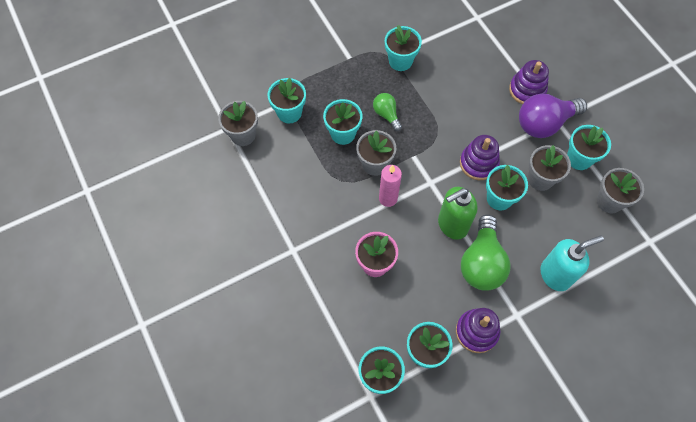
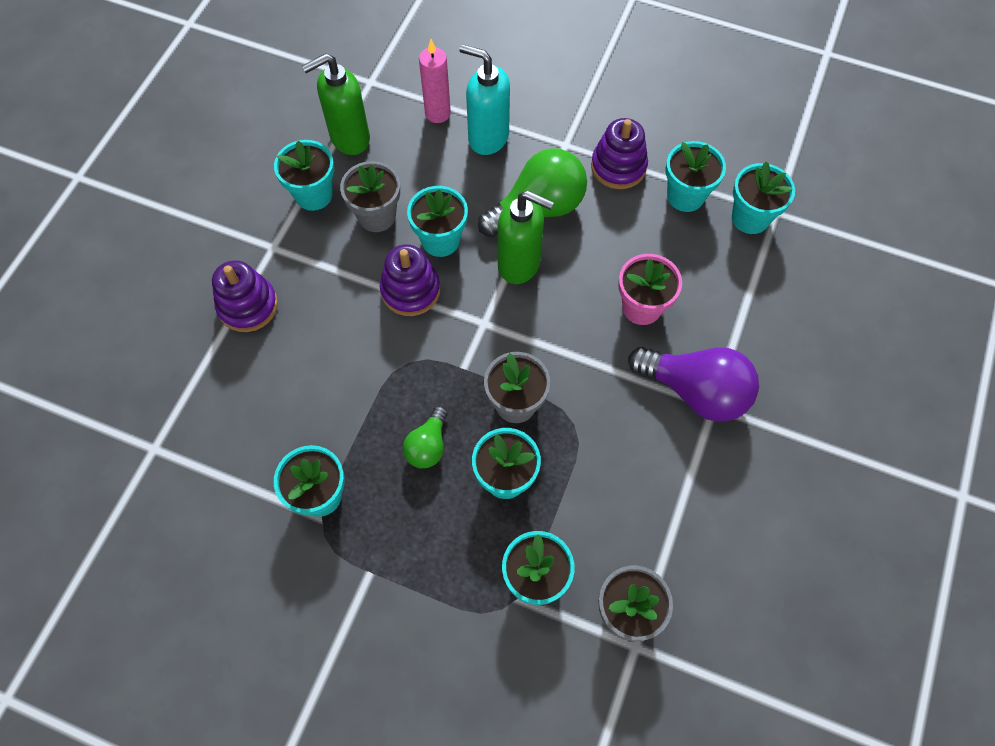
camera: 130 degrees left, 0 degrees up
pink candle [379,165,402,207] -> pink candle moved to [419,39,451,123]
purple light bulb [519,93,587,138] -> purple light bulb moved to [628,347,759,422]
grey flower pot [597,168,644,213] -> green soap dispenser [302,53,370,155]

